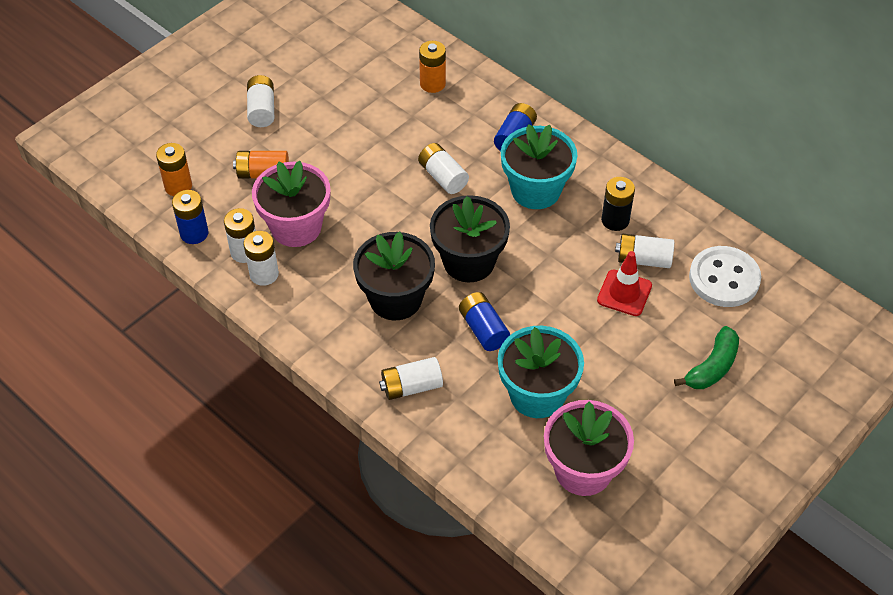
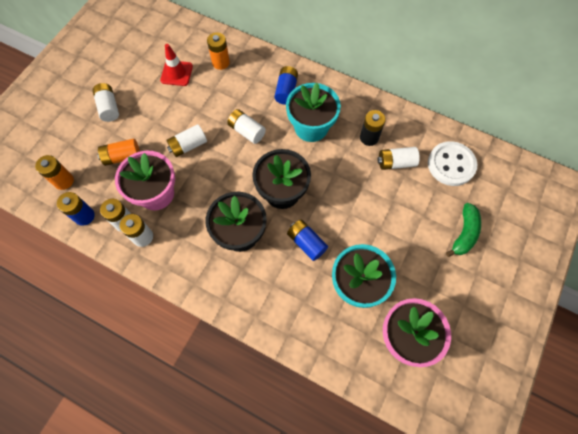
camera: 15 degrees left, 15 degrees up
white battery [379,357,443,400] -> white battery moved to [166,124,207,157]
red traffic cone [597,251,652,316] -> red traffic cone moved to [160,44,193,86]

